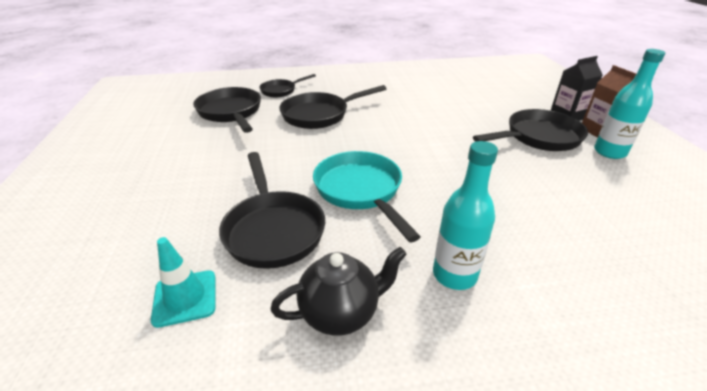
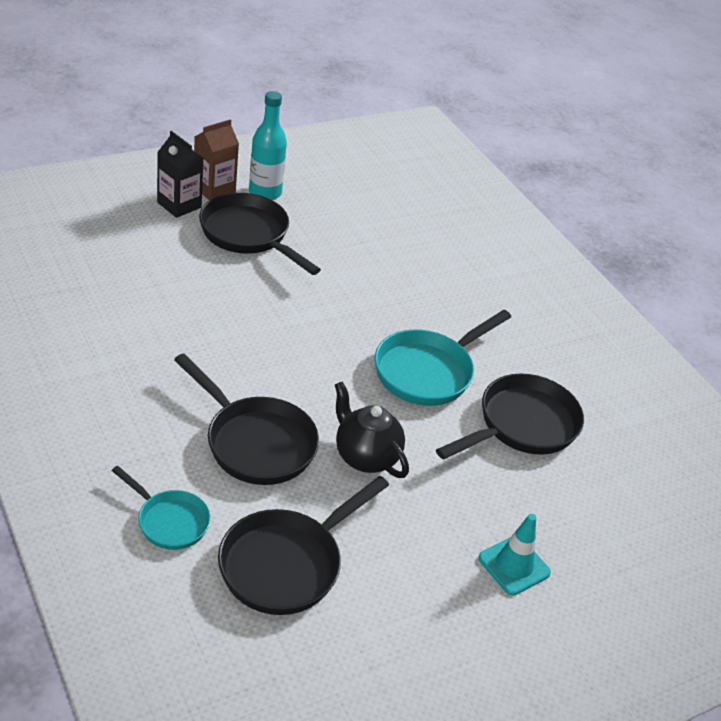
camera: 115 degrees left, 5 degrees up
turquoise traffic cone [151,237,216,328] -> turquoise traffic cone moved to [478,514,551,596]
black pan [259,74,316,97] -> turquoise pan [112,466,211,550]
black teapot [271,247,407,336] -> black teapot moved to [335,382,409,478]
turquoise bottle [433,141,498,290] -> none

